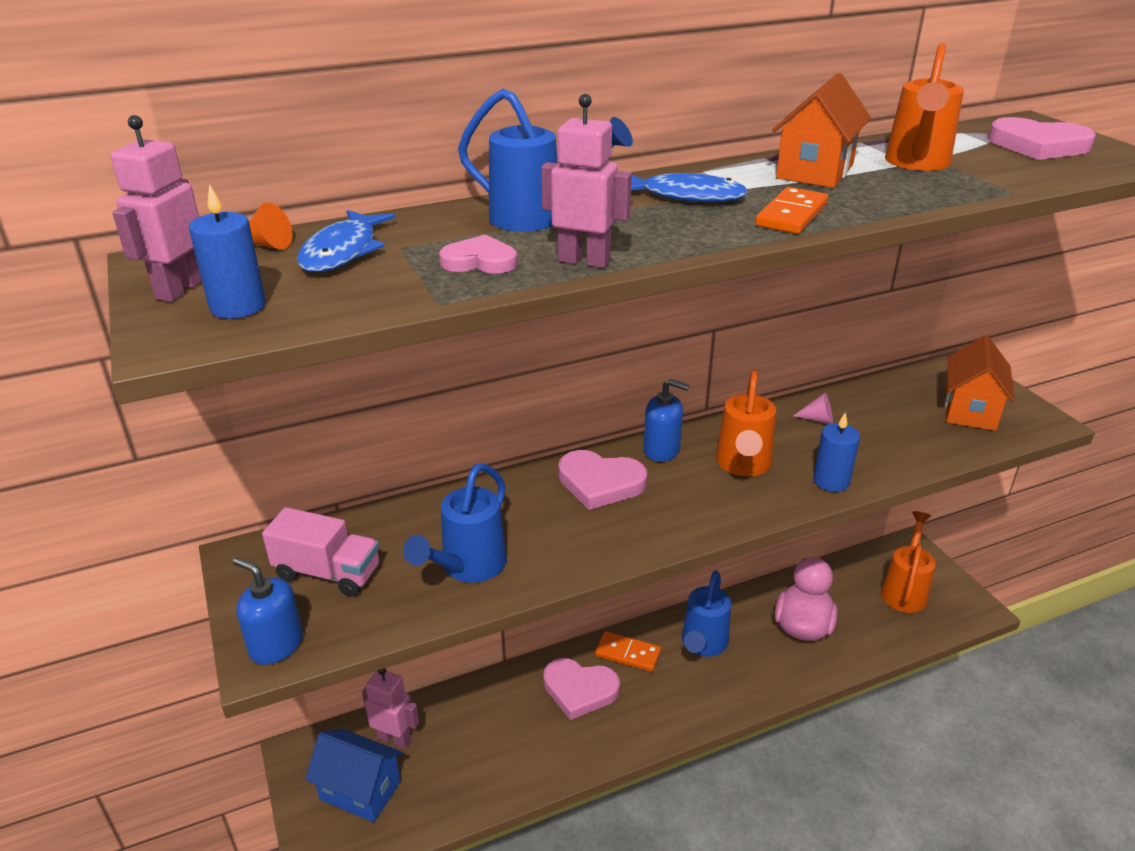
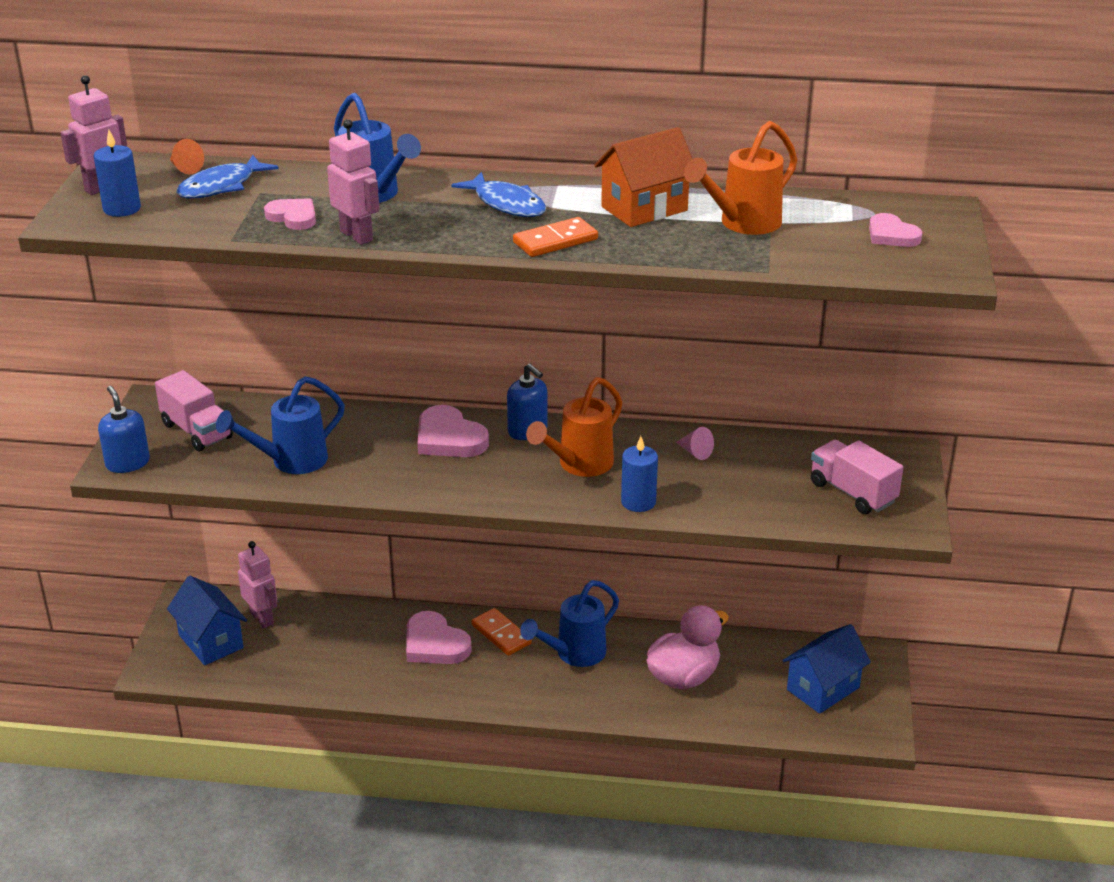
camera: 30 degrees right, 0 degrees up
orange watering can [881,511,936,613] -> blue house [782,624,871,714]
orange house [945,335,1015,431] -> pink truck [811,440,903,514]
pink heart [988,117,1096,160] -> pink heart [869,213,923,247], size x0.62

